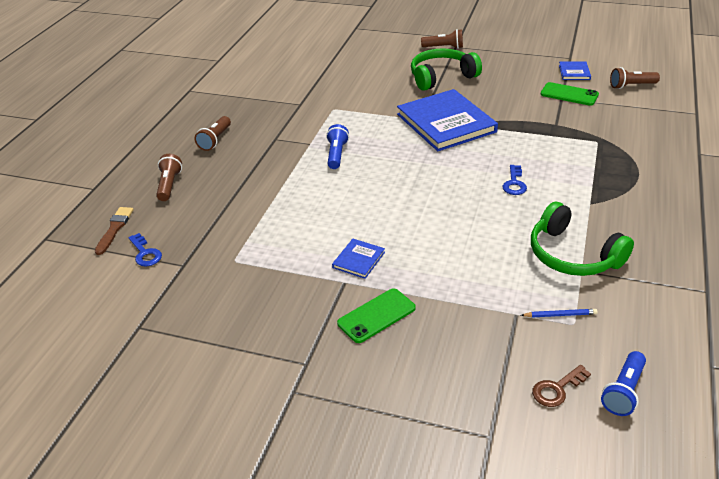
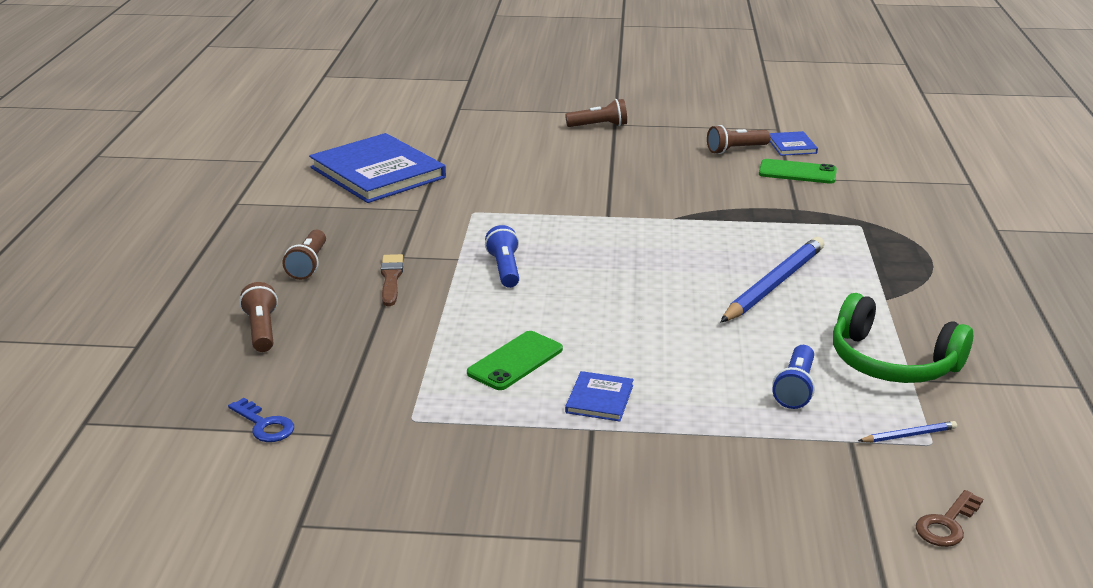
camera: 15 degrees left, 10 degrees down
brown brush [95,207,134,255] -> brown brush moved to [381,254,403,306]
green phone [337,288,416,343] -> green phone moved to [467,331,563,390]
blue book [397,89,498,151] -> blue book moved to [309,133,446,203]
green headphones [411,48,482,91] -> none
blue key [503,165,527,195] -> blue pencil [720,237,824,322]
blue flashlight [601,351,646,416] -> blue flashlight moved to [773,345,815,409]
brown flashlight [610,67,660,89] -> brown flashlight moved to [707,125,771,154]

